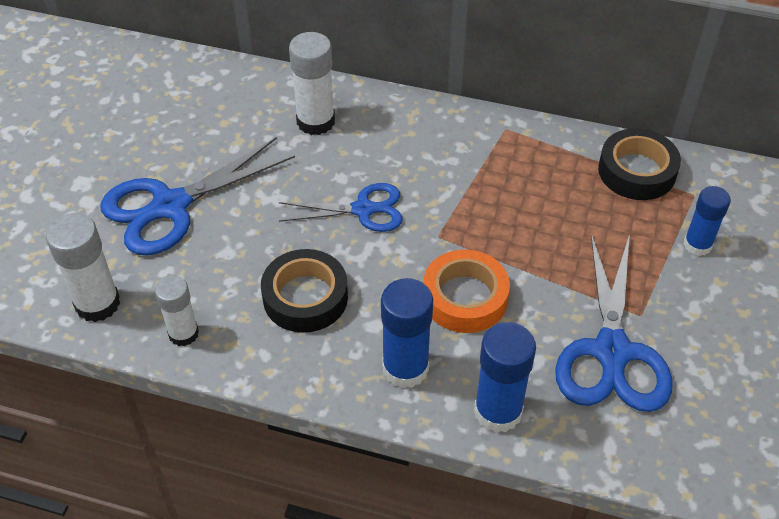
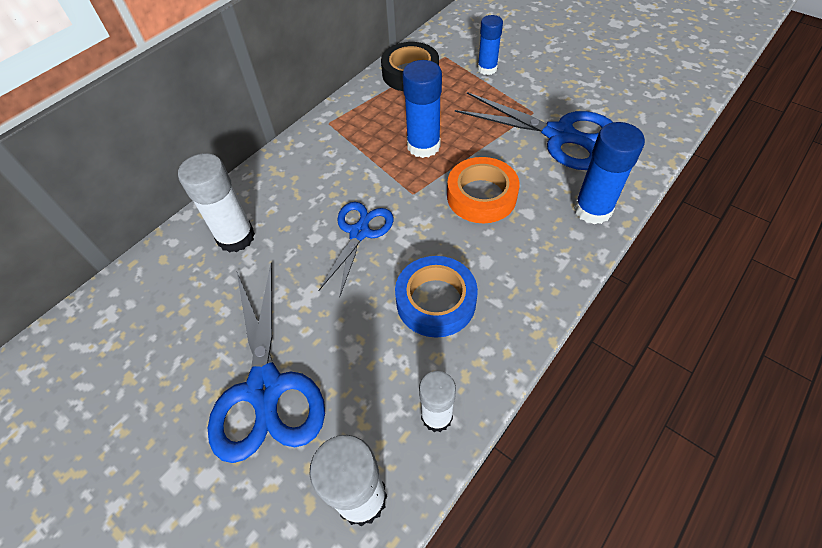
camera: 65 degrees left, 5 degrees up
black tape [261,249,348,333] -> blue tape [395,256,478,338]
blue glue stick [381,278,433,388] -> blue glue stick moved to [403,60,442,158]

